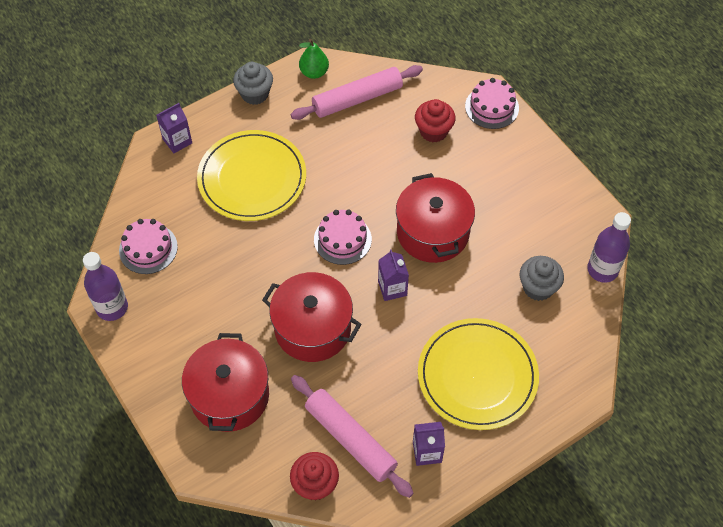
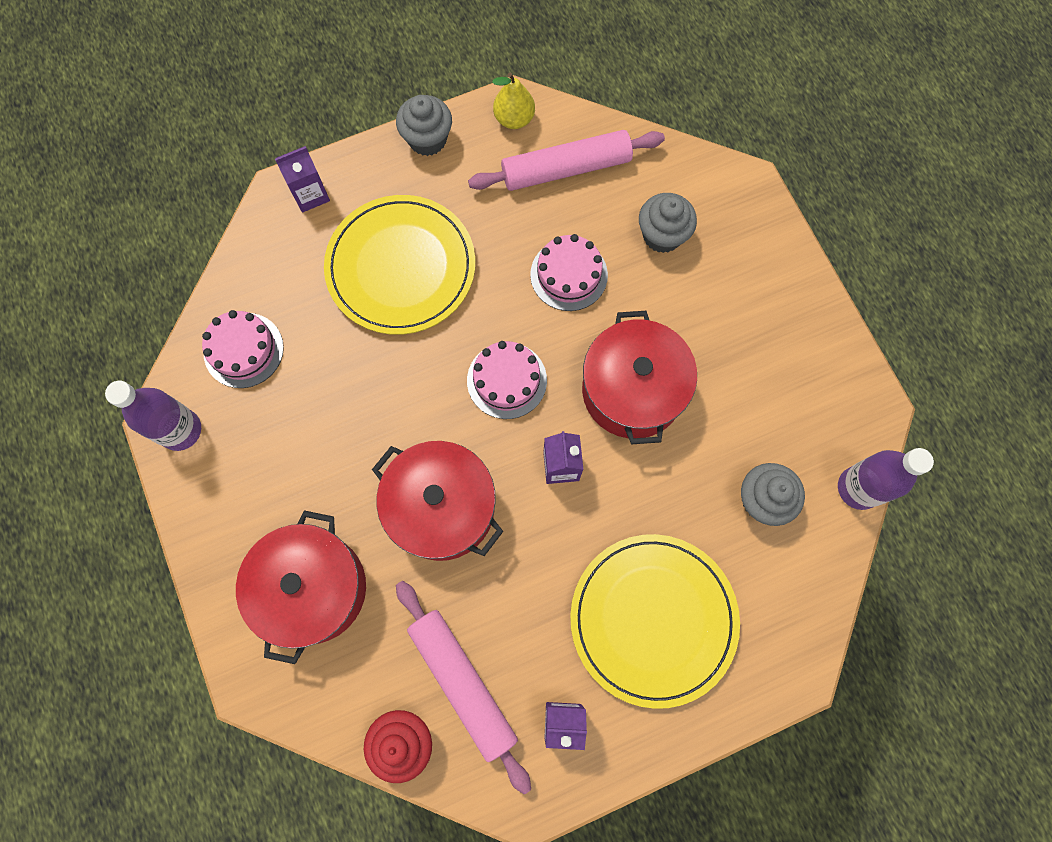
camera: 10 degrees right, 15 degrees up
green pear [299,39,329,79] -> yellow pear [492,72,535,129]
red cupcake [415,99,455,142] -> grey cupcake [639,193,697,253]
pink cake [465,78,519,129] -> pink cake moved to [530,234,608,311]

